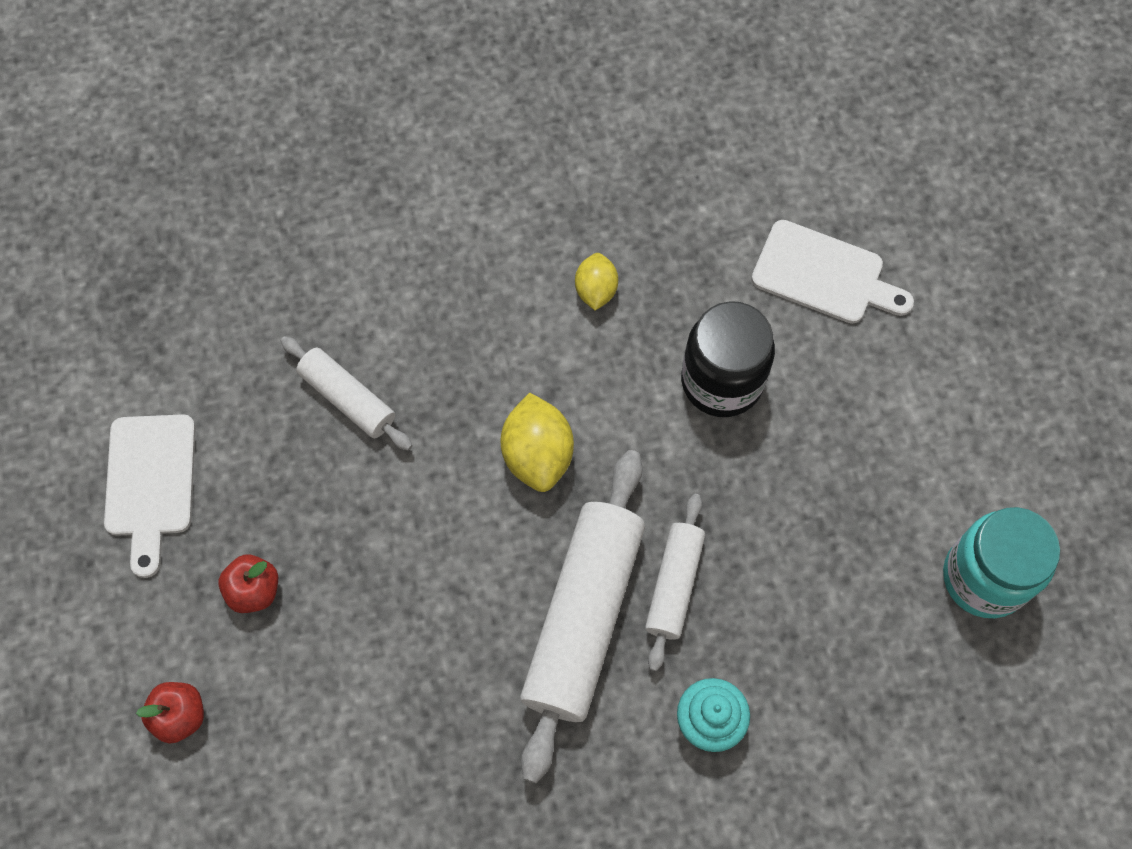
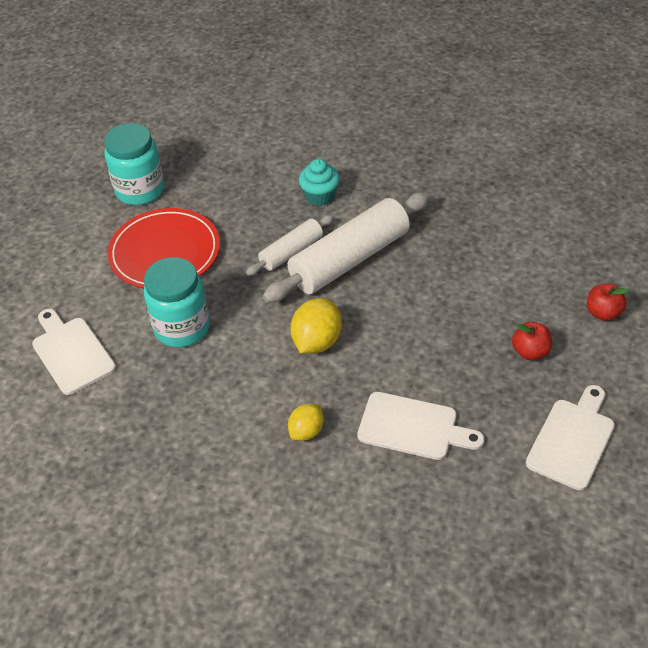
camera: 145 degrees left, 20 degrees down
white rolling pin [281,336,412,451] -> white cutting board [357,392,484,460]
yellow lemon [575,253,618,311] -> yellow lemon moved to [288,404,324,441]
black jar [681,301,775,417] -> turquoise jar [144,257,210,348]
none -> red plate [107,208,220,288]

